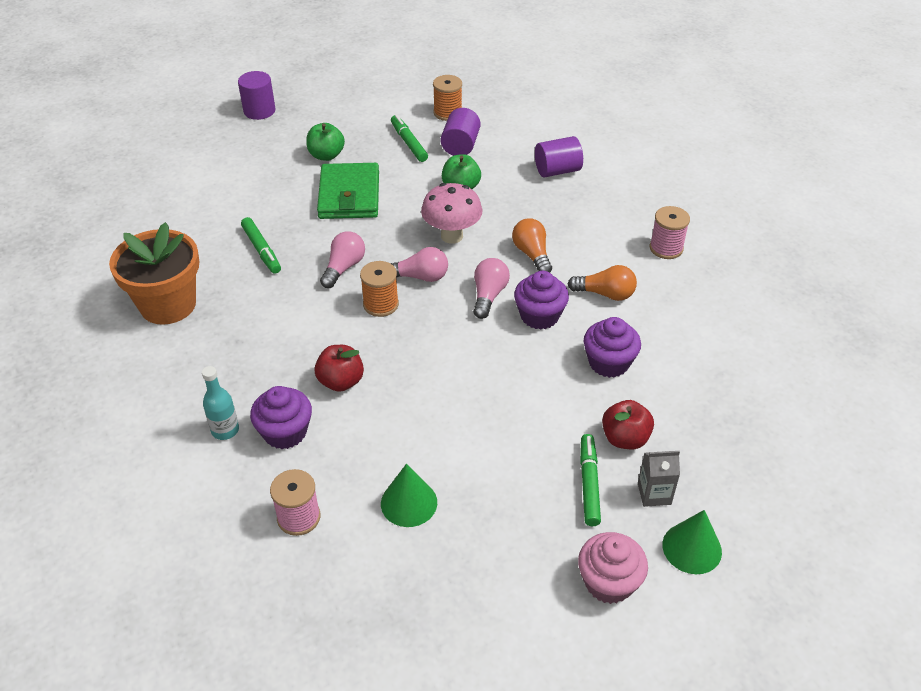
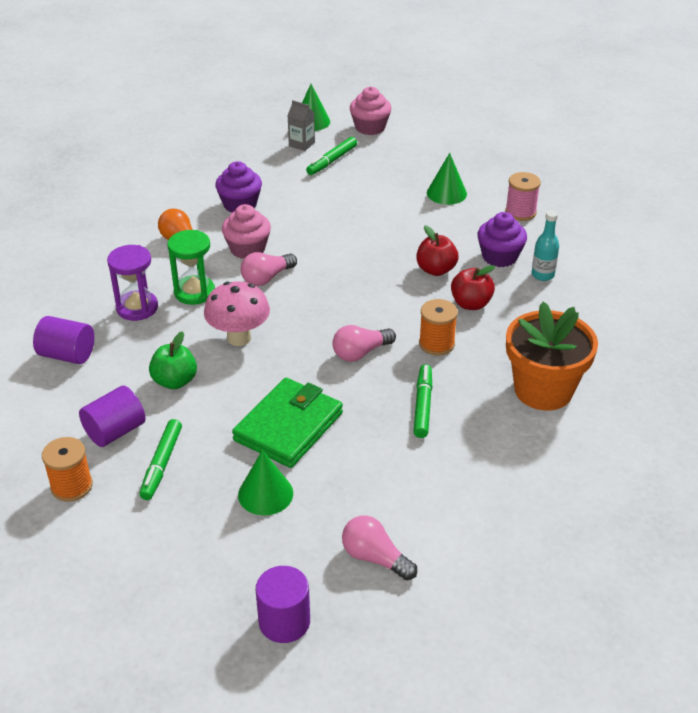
camera: 145 degrees left, 5 degrees down
green apple [306,123,345,161] -> green cone [238,450,293,515]
orange spool [360,261,399,317] -> orange spool moved to [419,299,458,356]
pink light bulb [390,247,448,282] -> pink light bulb moved to [342,516,417,580]
orange light bulb [512,218,552,273] -> green hourglass [167,230,215,305]
purple cupcake [514,271,569,330] -> pink cupcake [222,204,271,259]
red apple [602,400,654,449] -> red apple moved to [451,265,495,310]
pink spool [650,206,690,259] -> none
none -> purple hourglass [107,245,158,321]

